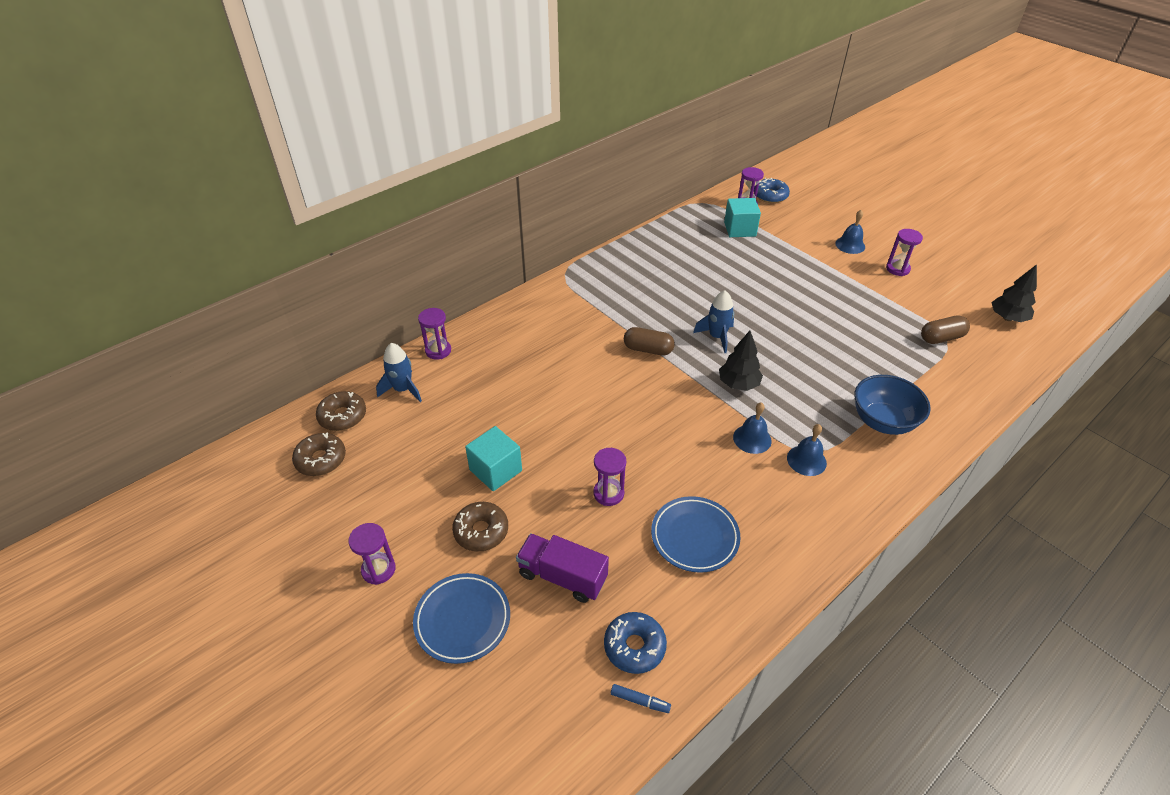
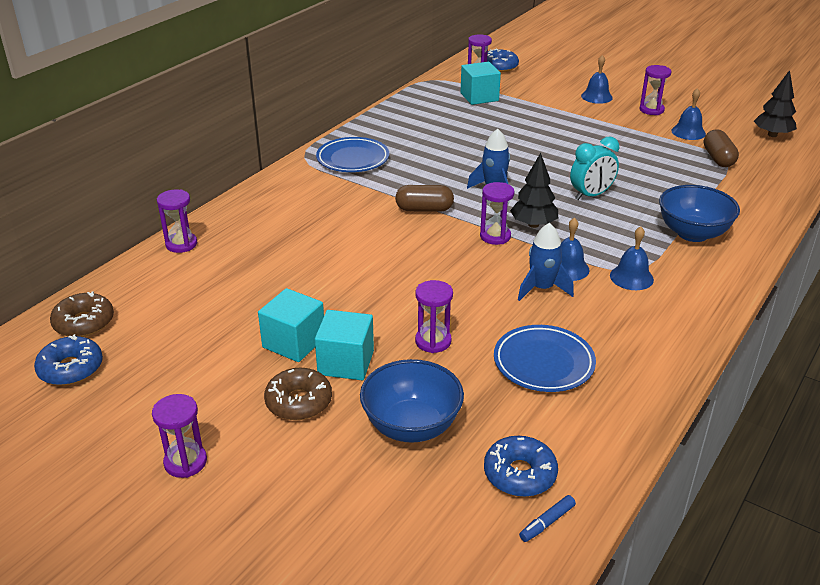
camera: 15 degrees left, 10 degrees down
brown donut [292,433,346,476] -> blue donut [34,334,103,386]
blue rocket [376,343,422,402] -> blue rocket moved to [518,223,574,301]
blue plate [413,573,510,664] -> blue plate moved to [316,137,389,172]
purple truck [516,533,609,603] -> blue bowl [360,359,464,443]
blue marker [611,684,671,713] -> blue marker turned 135 degrees clockwise [519,495,576,542]
brown capsule [921,315,970,344] -> brown capsule turned 60 degrees counterclockwise [704,129,739,167]
none -> turquoise cube [315,310,374,380]
none -> purple hourglass [480,182,515,245]
none -> turquoise clock [570,137,619,200]
none -> blue bell [671,88,706,140]

